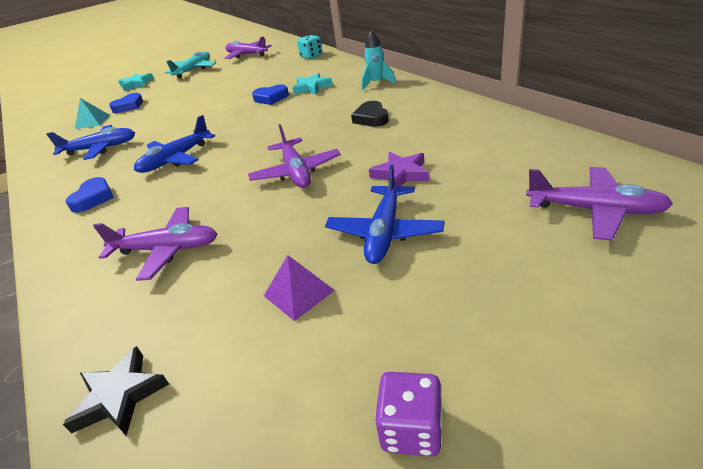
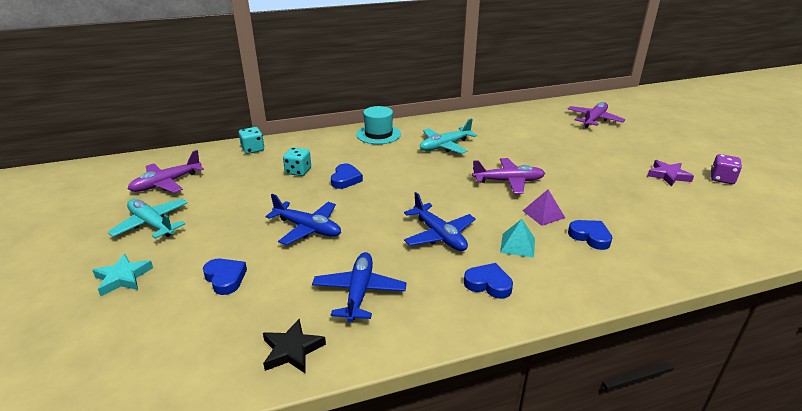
camera: 80 degrees left, 5 degrees down
black star [63,346,169,436] -> black star moved to [263,319,326,373]
turquoise pyramid [75,98,109,129] -> turquoise pyramid moved to [500,219,535,258]
purple plane [93,207,217,281] -> blue heart [568,220,612,250]
purple pyramid [264,255,335,321] -> purple pyramid moved to [523,189,565,226]
turquoise star [292,73,333,95] -> none
blue plane [325,165,445,264] -> blue plane moved to [265,194,341,245]
black heart [351,101,389,127] -> turquoise plane [420,119,477,154]
turquoise rocket [361,30,396,91] -> turquoise hat [356,106,401,144]
purple star [369,152,429,186] -> purple star moved to [647,160,694,186]
none -> turquoise dice [283,147,311,176]

